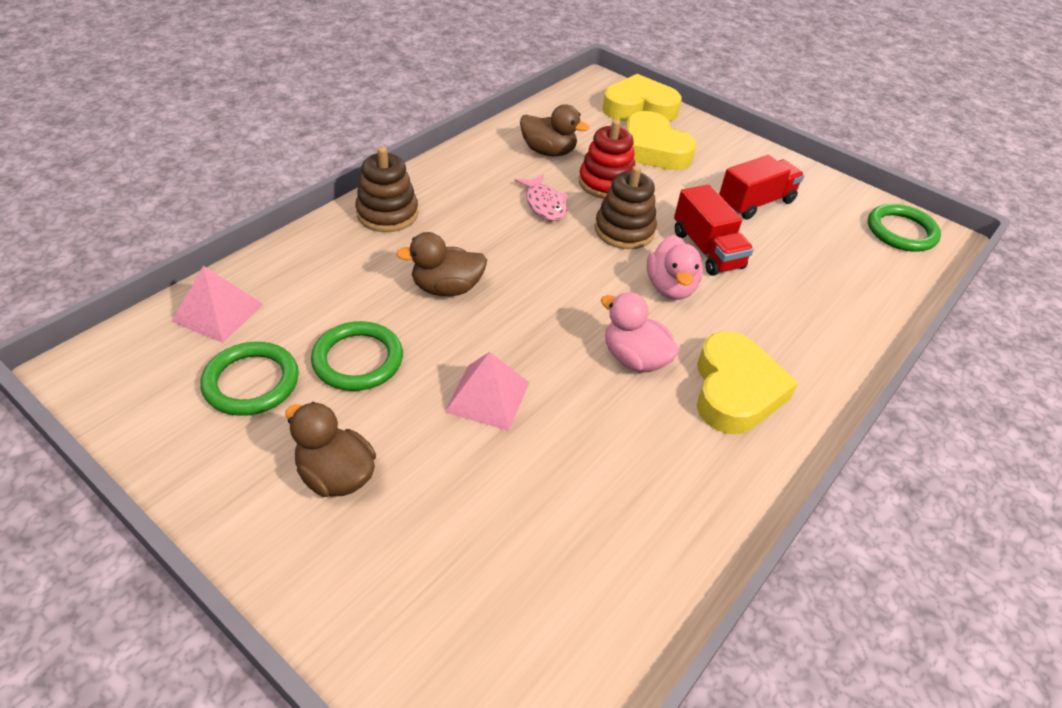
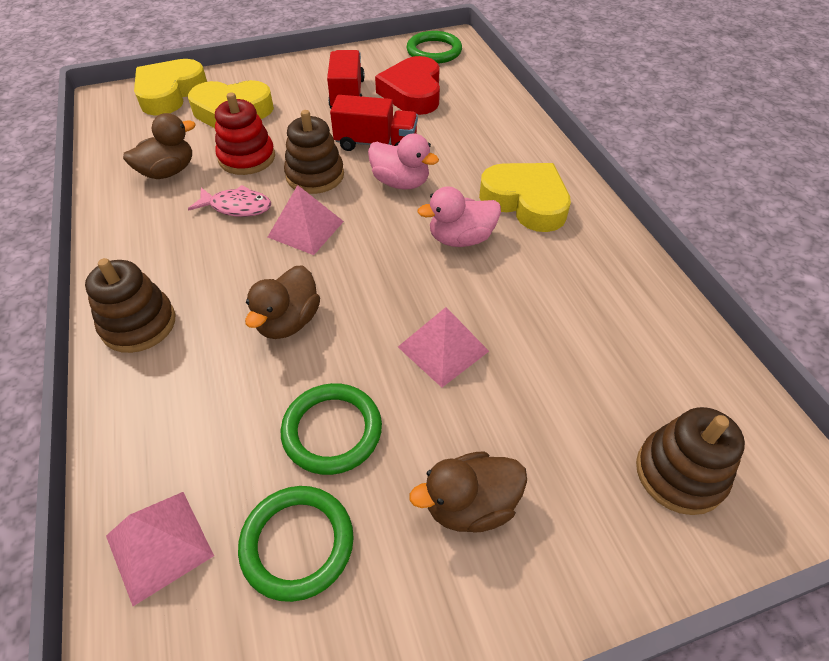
camera: 55 degrees left, 5 degrees up
none -> pink pyramid [268,185,344,255]
none -> red heart [375,56,440,115]
none -> brown stacking toy [636,407,745,515]

